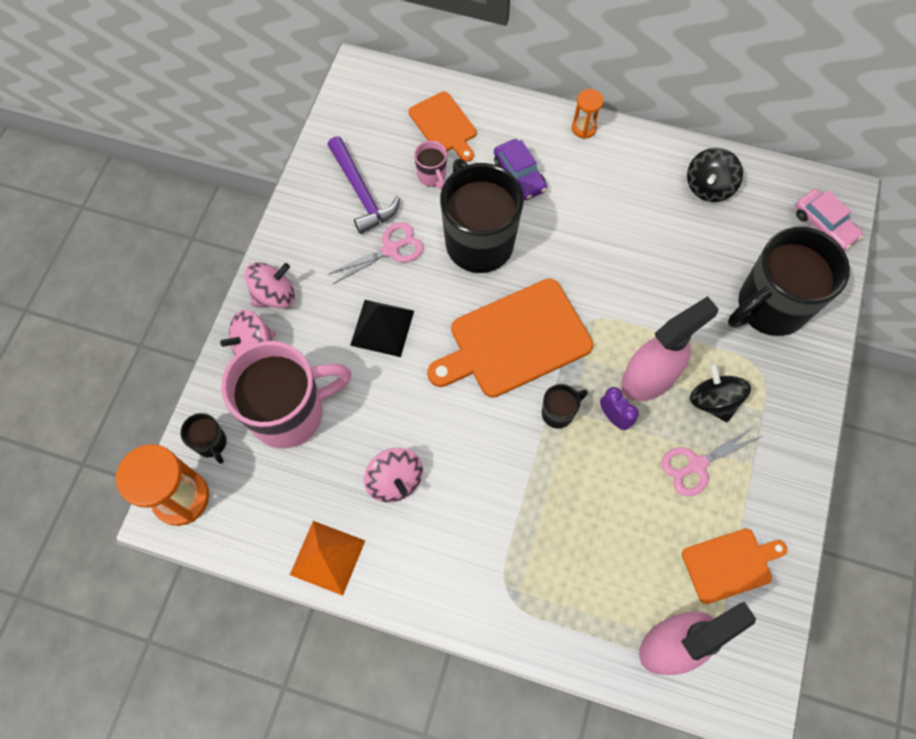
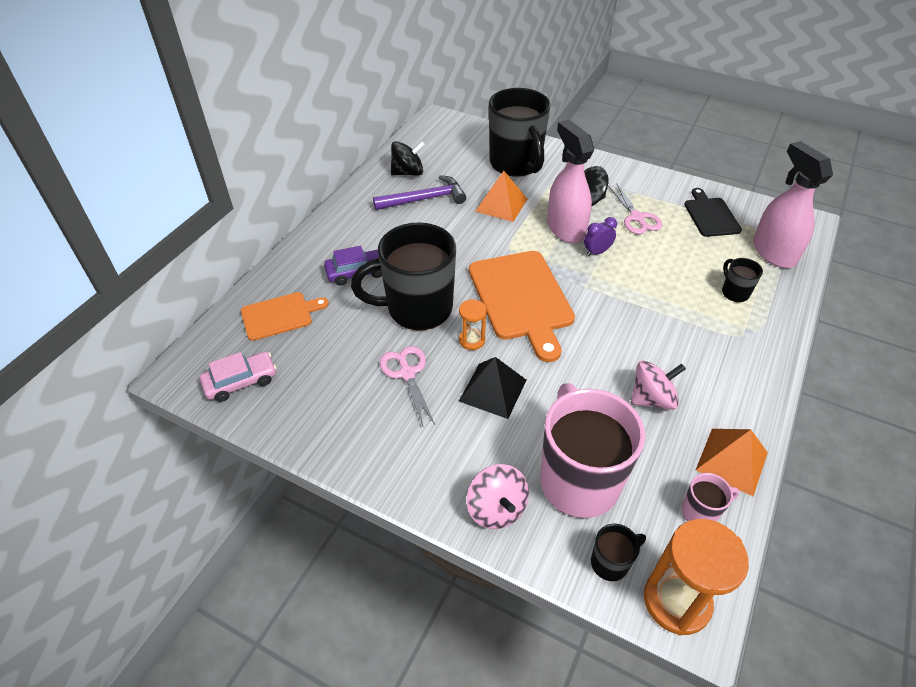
camera: 80 degrees left, 20 degrees down
pink spinning top [245,262,295,308] -> none
purple hammer [327,136,400,234] -> purple hammer moved to [373,175,466,210]
pink mug [414,141,447,190] -> pink mug moved to [681,473,739,522]
black mug [542,384,588,429] -> black mug moved to [722,258,763,302]
orange hourglass [572,89,604,139] -> orange hourglass moved to [459,299,487,350]
orange cutting board [682,528,787,604] -> black cutting board [684,188,742,237]
black spinning top [687,148,743,202] -> black spinning top turned 60 degrees counterclockwise [390,141,425,176]
pink car [795,189,863,250] -> pink car moved to [200,351,277,402]
none -> orange pyramid [475,171,527,222]

